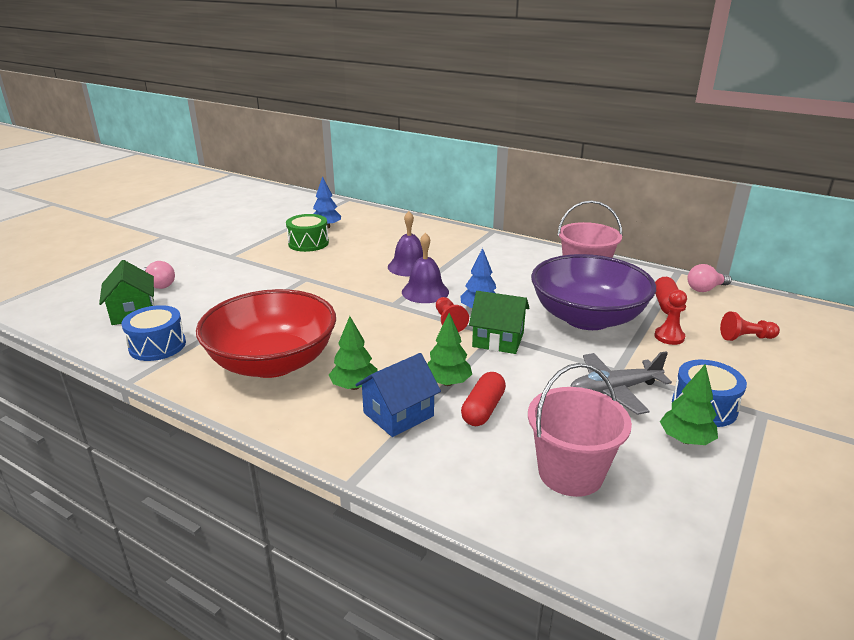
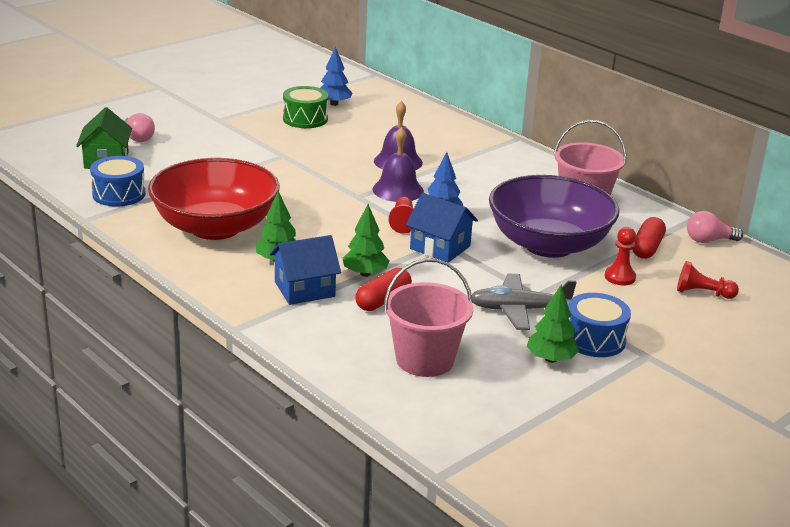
camera: 15 degrees right, 0 degrees up
green house [469,291,529,354] -> blue house [406,193,478,263]

